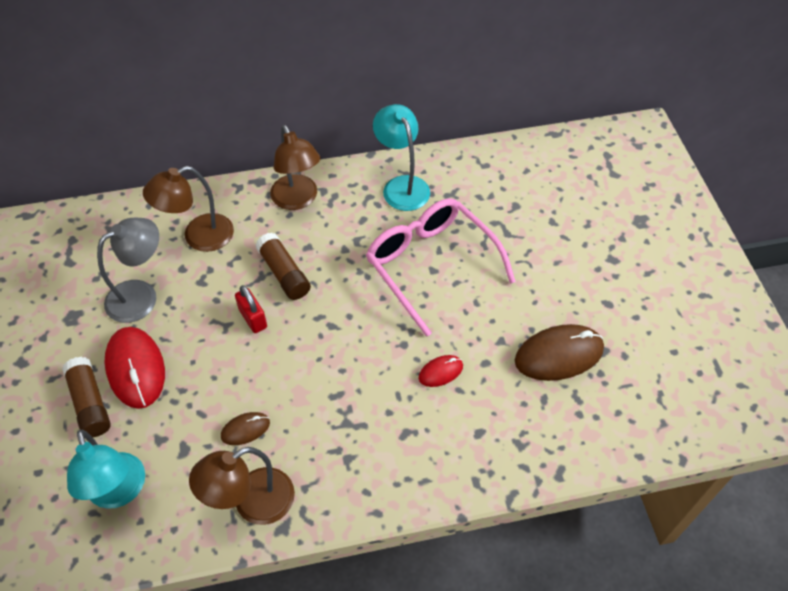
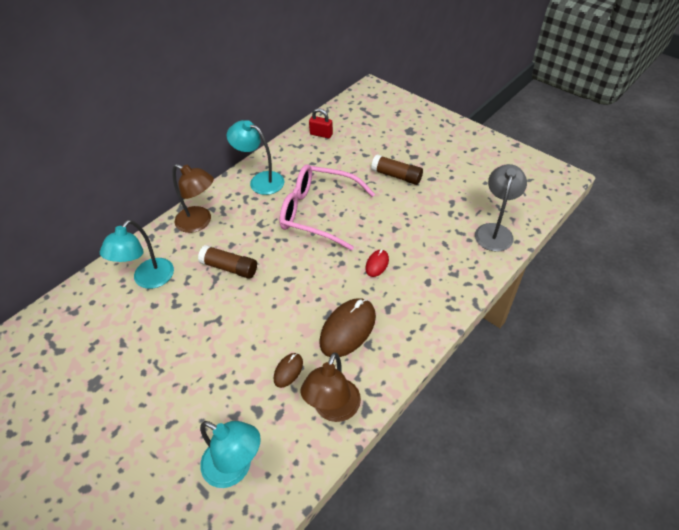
camera: 35 degrees left, 5 degrees down
brown glue stick [62,357,111,437] -> brown glue stick moved to [371,154,423,185]
grey lamp [97,218,159,323] -> grey lamp moved to [475,164,527,252]
red mouse [104,327,165,409] -> none
brown lamp [143,166,234,252] -> turquoise lamp [100,220,174,289]
red padlock [235,285,267,333] -> red padlock moved to [309,108,333,139]
brown mouse [515,324,604,381] -> brown mouse moved to [320,298,376,357]

